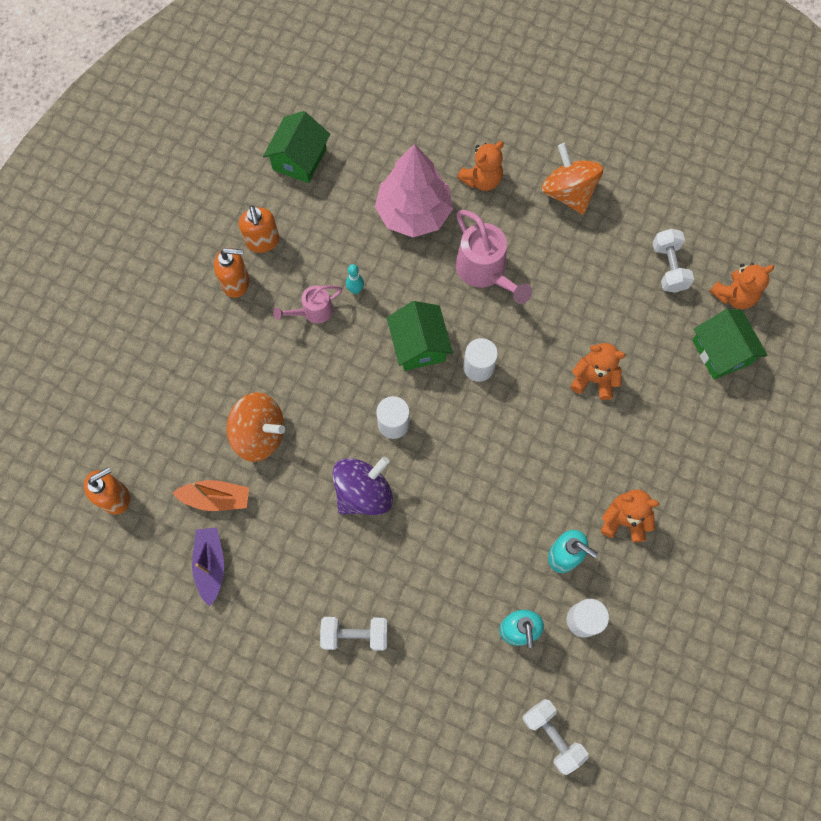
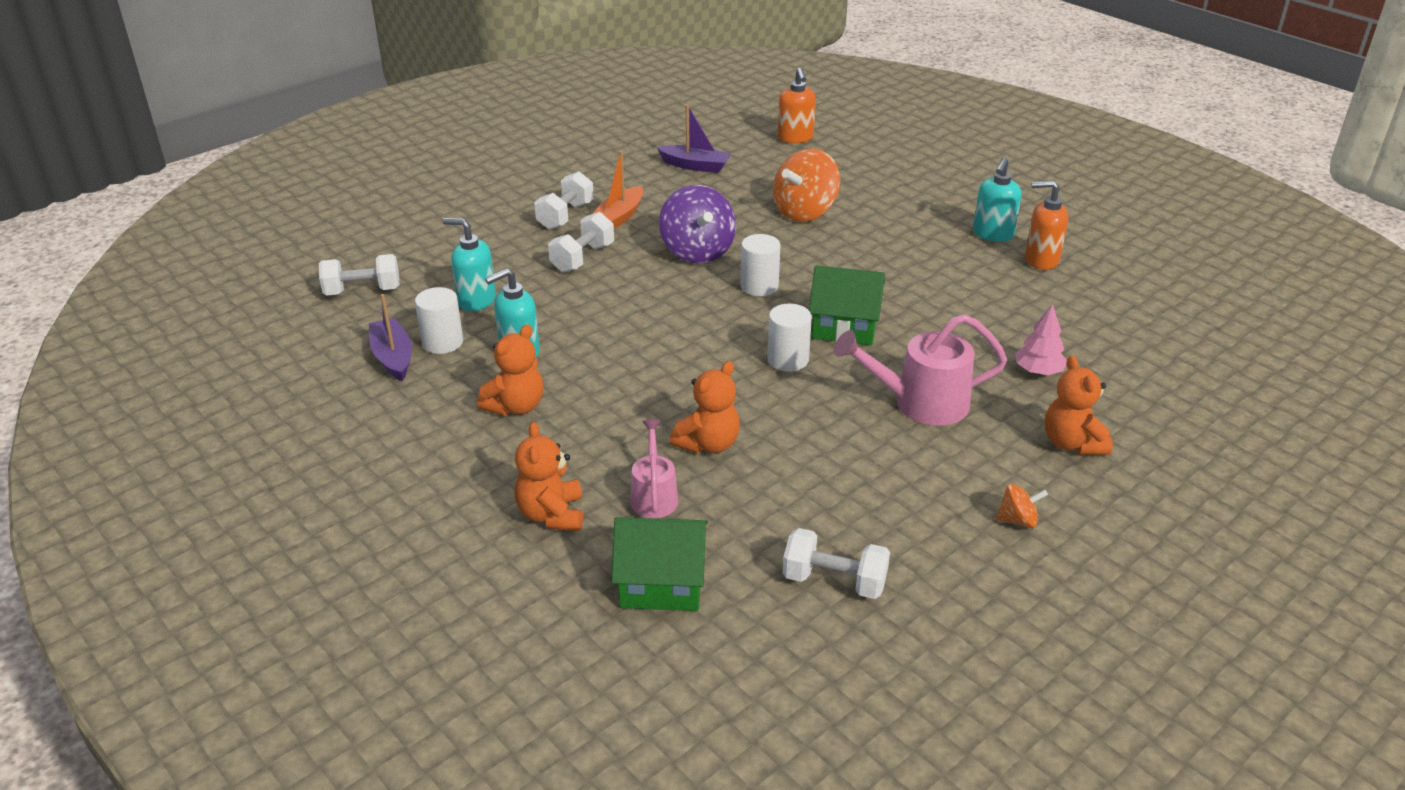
camera: 115 degrees right, 35 degrees down
orange boat [172,480,249,511] -> orange boat moved to [593,151,643,229]
orange soap dispenser [214,248,250,298] -> turquoise soap dispenser [973,158,1022,242]
green house [263,111,330,183] -> none
pink watering can [273,285,342,323] -> pink watering can moved to [630,419,678,518]
turquoise bowling pin [346,264,364,294] -> none
pink tree [375,144,453,237] -> pink tree [1015,304,1067,375], size x0.47
orange spinning top [542,143,603,215] -> orange spinning top [996,484,1048,528], size x0.47
orange teddy bear [709,263,774,309] -> orange teddy bear moved to [514,422,583,531]
none -> purple boat [369,294,412,381]
none -> white dumbbell [548,212,614,273]

